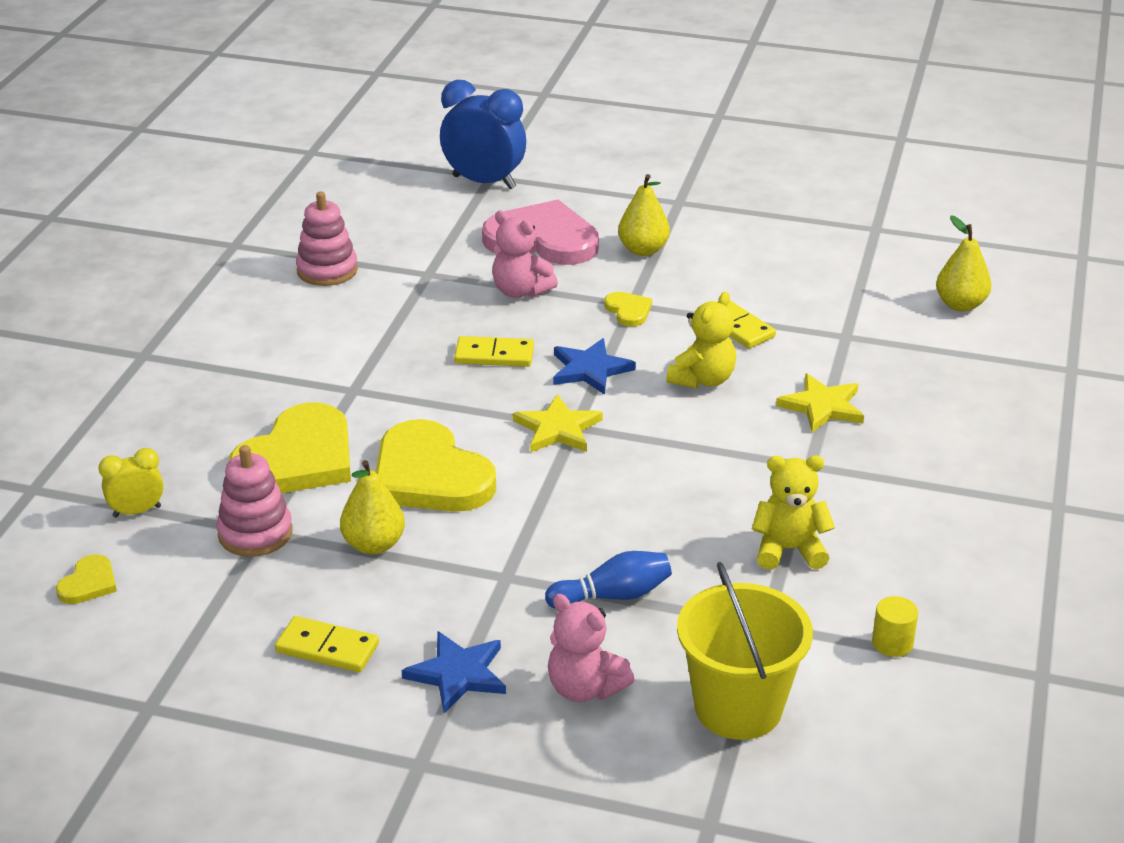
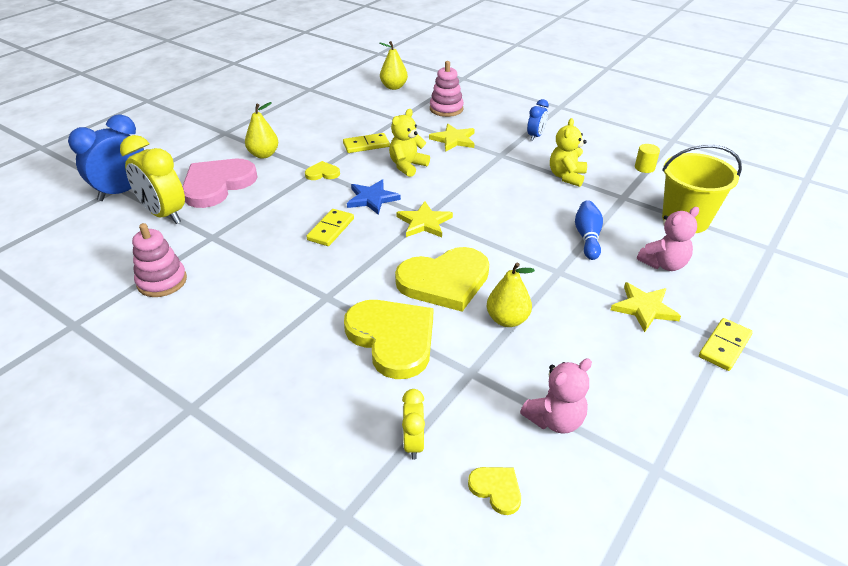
camera: 70 degrees left, 5 degrees up
pink stacking toy [216,445,293,557] -> pink stacking toy moved to [430,61,464,117]
yellow domino [275,616,379,672] -> yellow domino moved to [699,318,753,371]
blue star [402,631,506,713] -> yellow star [611,282,681,332]
pink teddy bear [492,210,558,298] -> pink teddy bear moved to [520,358,592,434]
yellow teddy bear [666,292,736,388] -> yellow teddy bear turned 105 degrees counterclockwise [389,109,430,177]
none -> yellow clock [120,135,185,224]
none -> blue clock [527,99,549,141]

